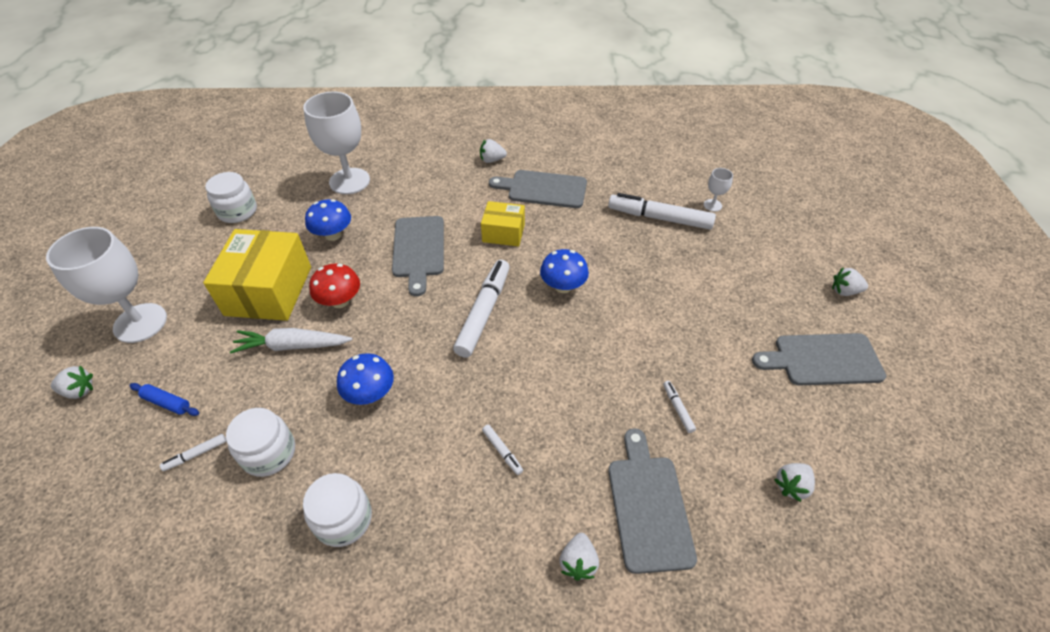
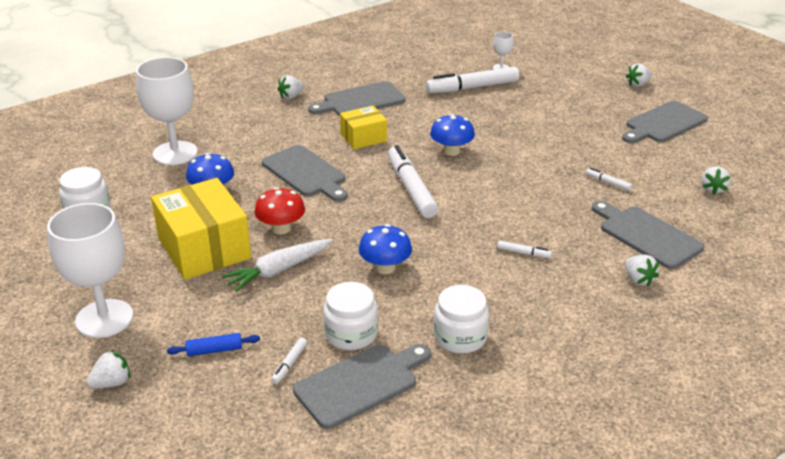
camera: 35 degrees left, 15 degrees down
none -> grey cutting board [293,344,431,429]

